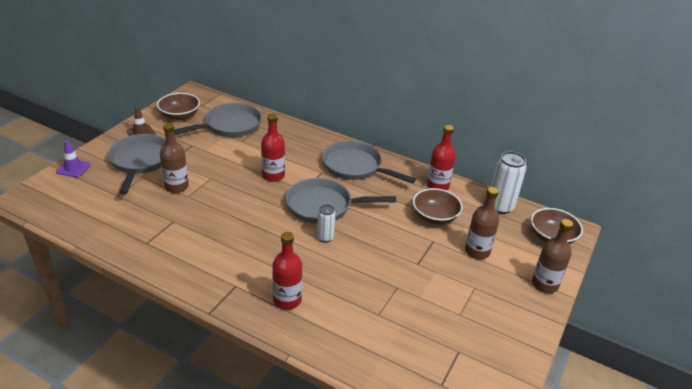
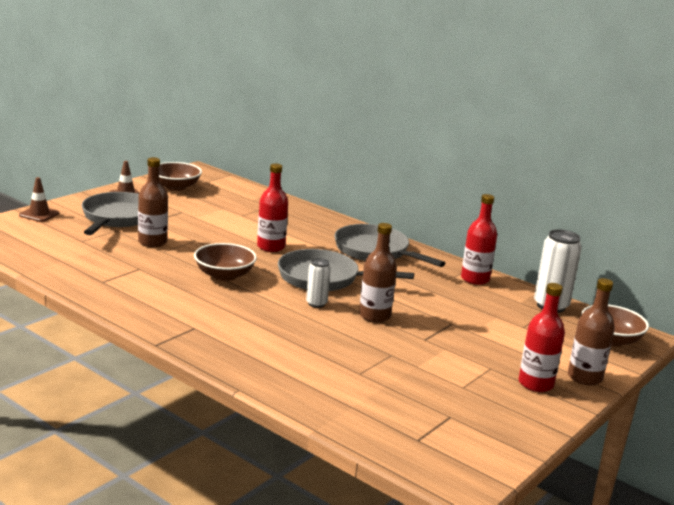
camera: 10 degrees right, 15 degrees down
purple traffic cone [56,140,90,177] -> brown traffic cone [19,177,59,222]
grey pan [174,103,262,137] -> none
red bottle [272,232,302,310] -> red bottle moved to [519,283,565,392]
brown bowl [413,188,463,225] -> brown bowl moved to [194,243,257,281]
brown bottle [465,187,499,259] -> brown bottle moved to [359,223,397,323]

